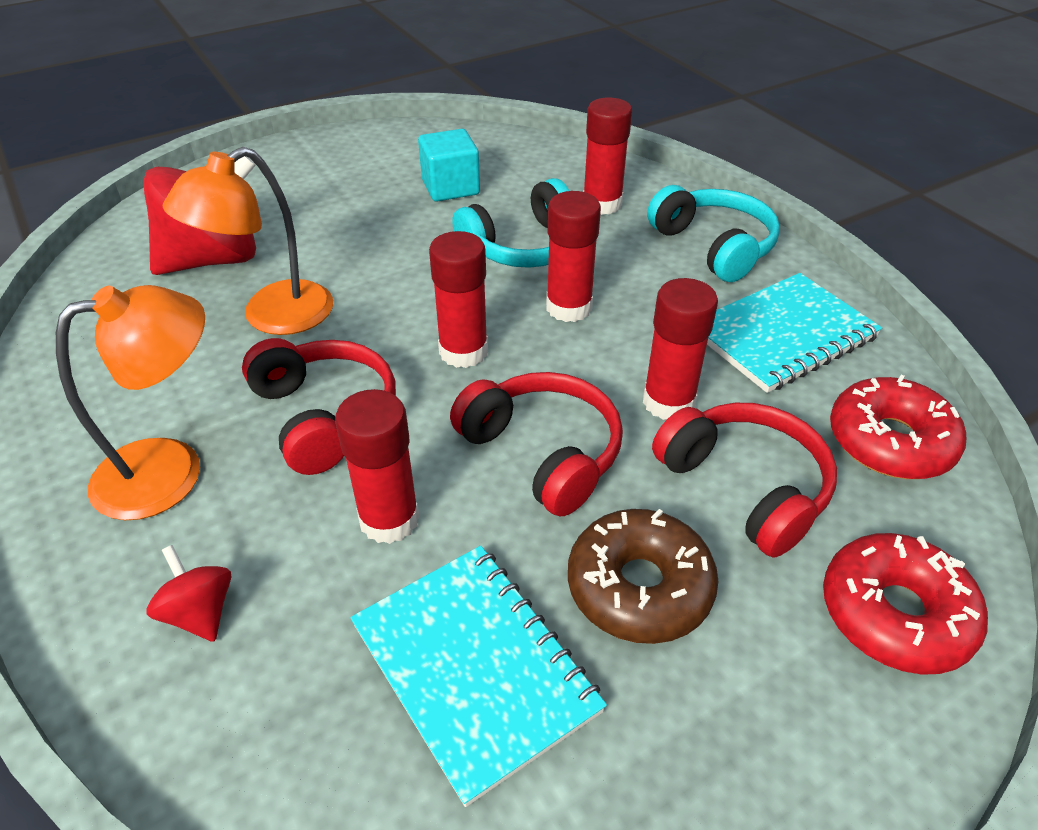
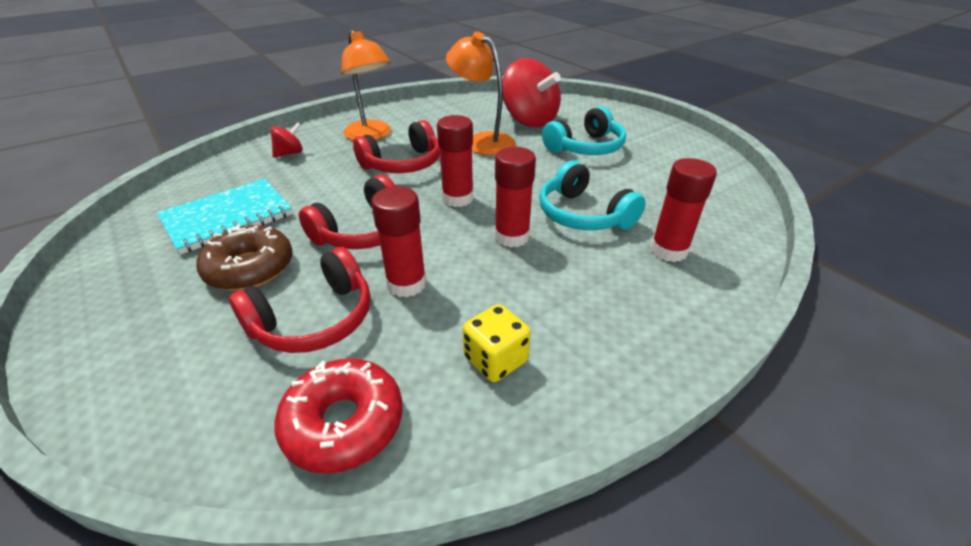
camera: 85 degrees right, 5 degrees down
red glue stick [335,389,419,544] -> none
turquoise cube [418,129,480,201] -> none
turquoise headphones [647,185,780,282] -> turquoise headphones moved to [542,106,626,155]
turquoise notebook [707,273,882,393] -> yellow dice [463,304,531,382]
red donut [823,533,988,675] -> none

